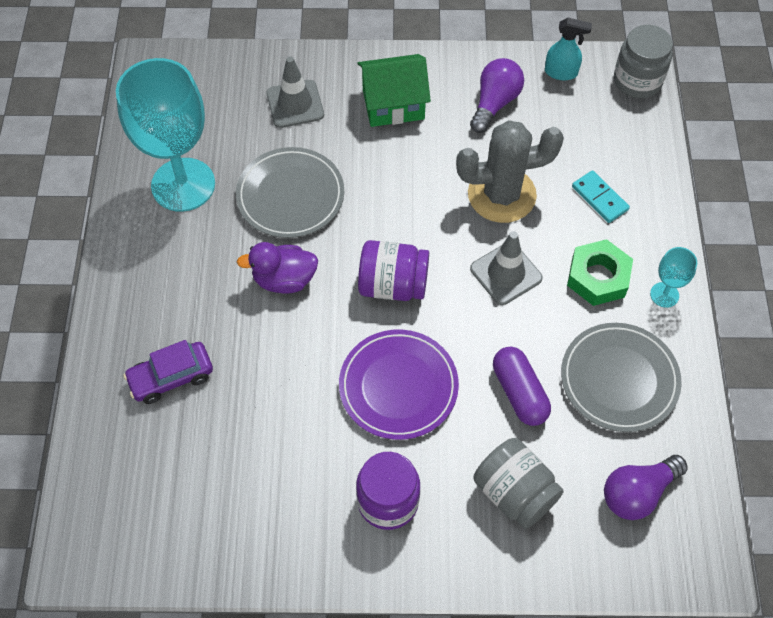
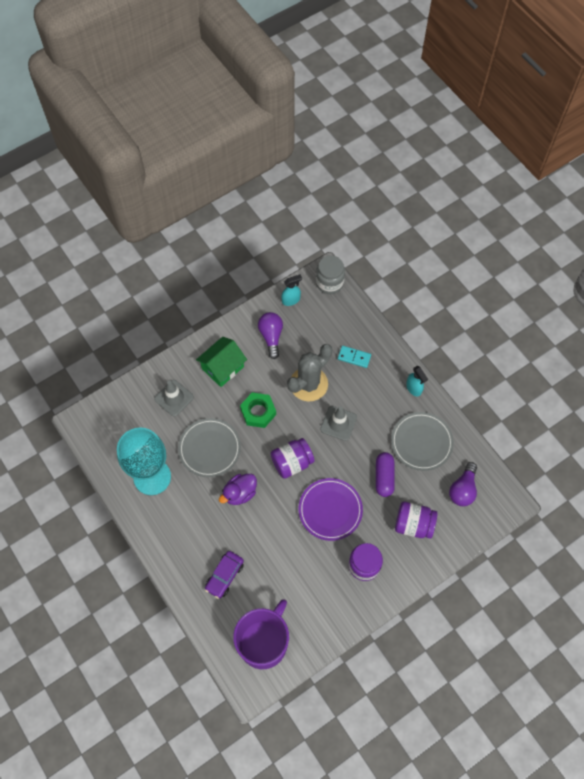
camera: 35 degrees left, 5 degrees up
grey jar [474,438,564,529] -> purple jar [395,501,437,539]
purple capsule [493,347,551,426] -> purple capsule turned 60 degrees clockwise [376,452,395,497]
green nut [567,239,633,306] -> green nut moved to [240,393,276,428]
turquoise goblet [650,247,697,308] -> turquoise spray bottle [406,366,428,396]
none -> purple mug [233,599,289,669]

